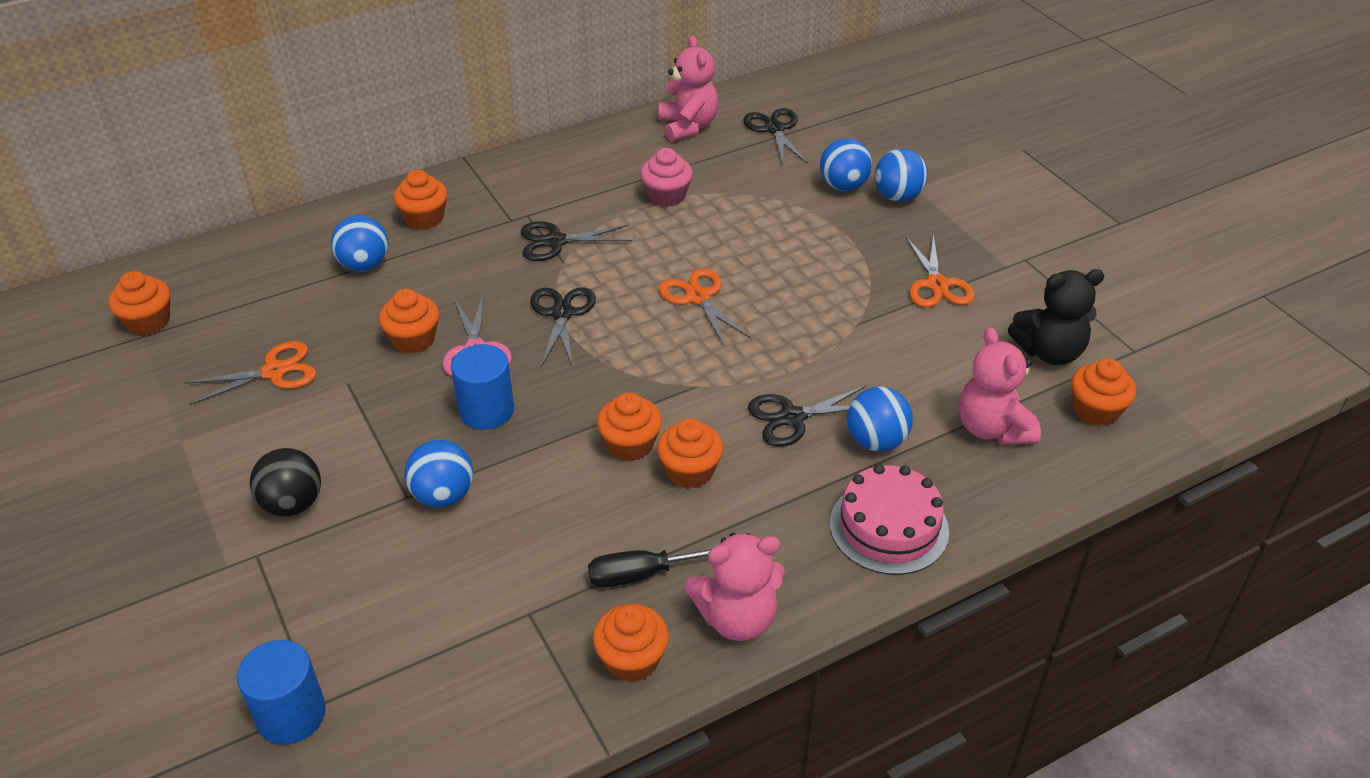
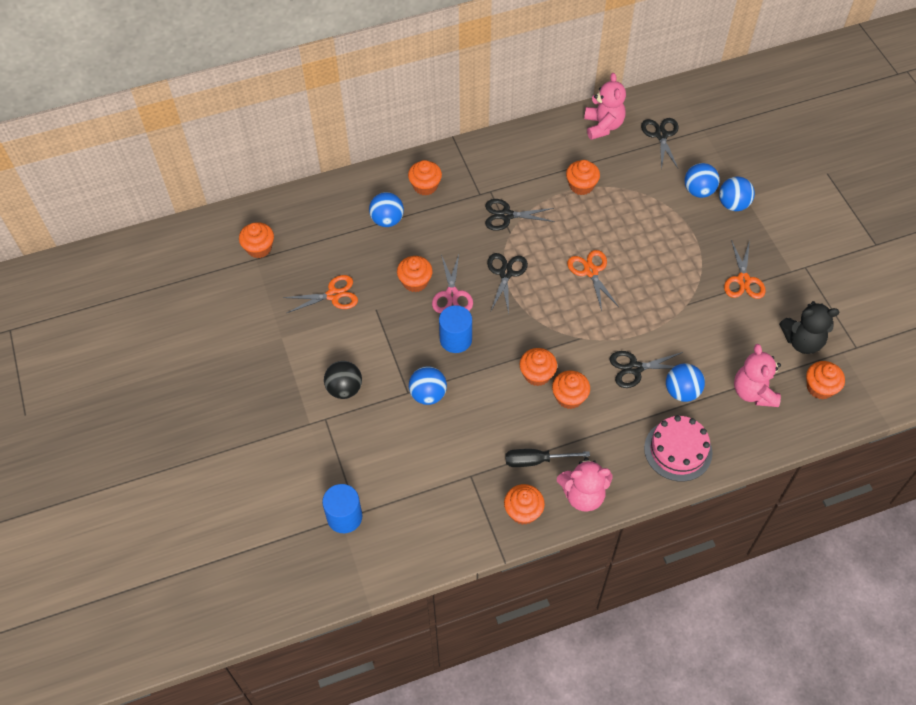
camera: 10 degrees right, 15 degrees up
pink cupcake [640,148,693,207] -> orange cupcake [566,160,600,195]

